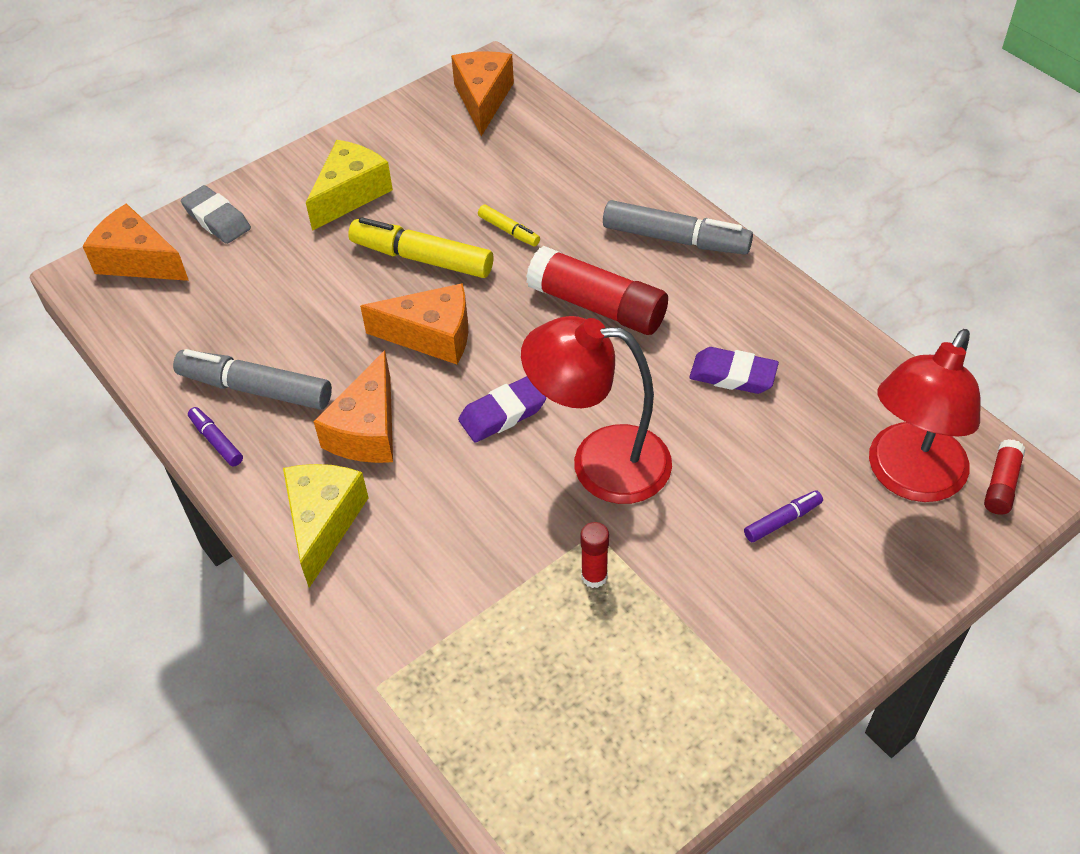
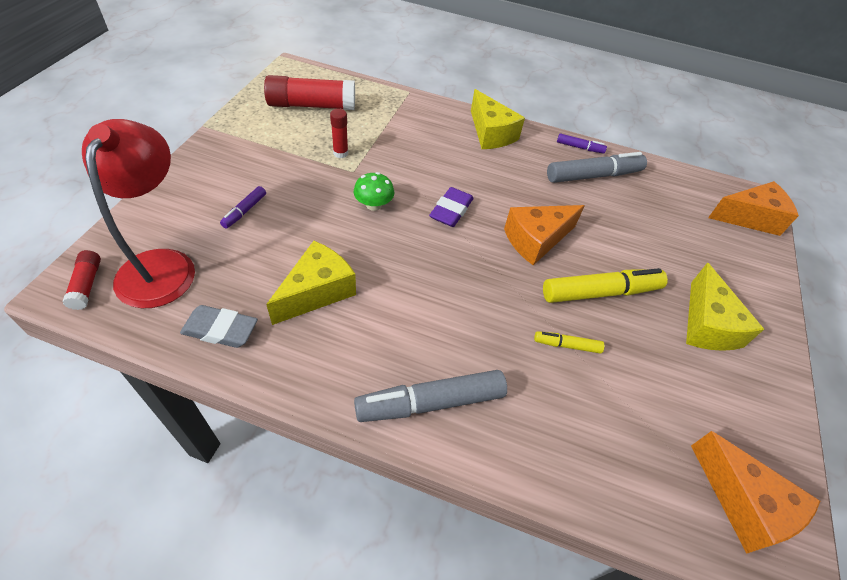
camera: 140 degrees right, 0 degrees up
grey eraser [181,185,251,244] -> grey eraser moved to [180,305,258,348]
orange cheese [313,350,393,463] -> none
red lamp [521,316,672,504] -> green mushroom [353,172,394,211]
red glue stick [526,246,668,335] -> red glue stick moved to [264,75,355,110]
purple eraser [689,347,779,394] -> yellow cheese [266,241,356,325]

